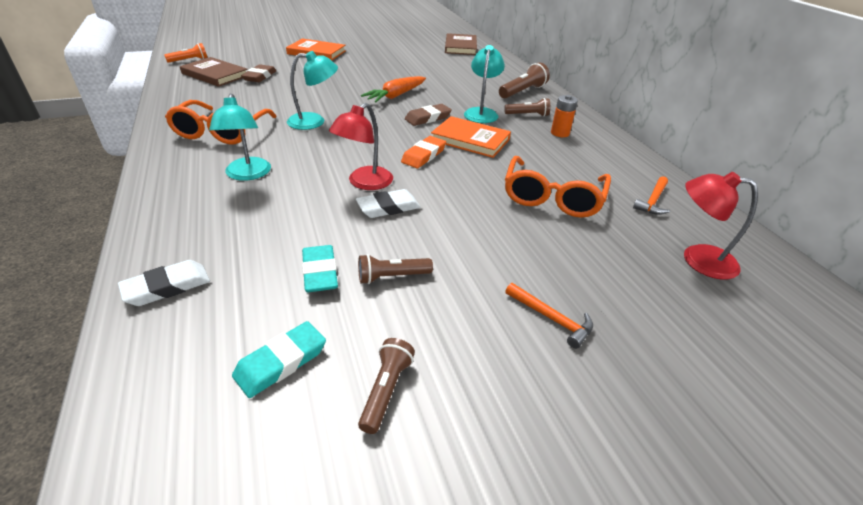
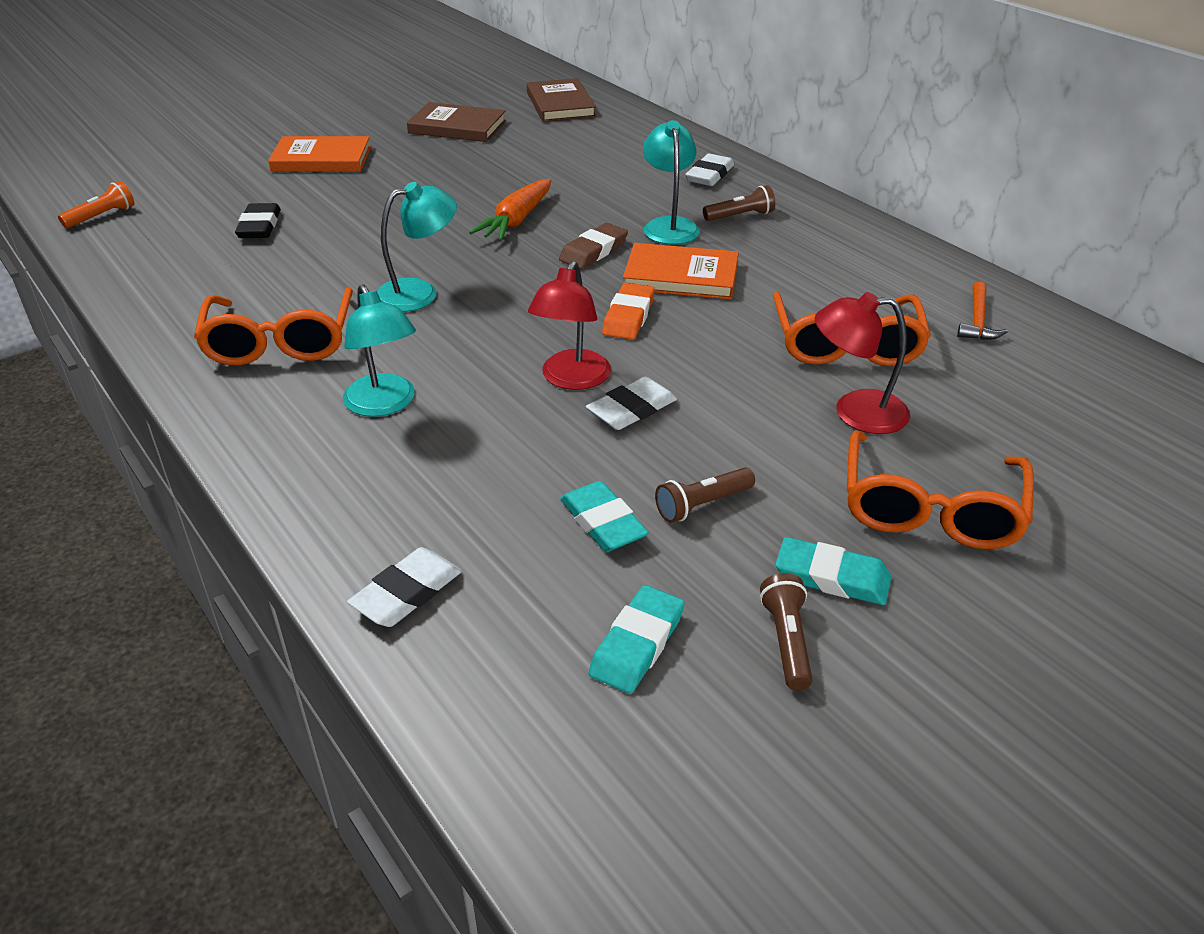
camera: 15 degrees left, 0 degrees up
brown book [180,57,247,87] -> brown book moved to [407,102,506,142]
brown eraser [241,64,276,82] -> black eraser [235,203,281,238]
brown flashlight [499,62,550,99] -> white eraser [685,153,734,186]
orange hammer [505,283,593,349] -> orange glasses [847,431,1034,549]
orange battery [551,95,578,137] -> none
red lamp [684,172,758,280] -> red lamp moved to [815,292,910,434]
none -> turquoise eraser [775,537,891,605]

